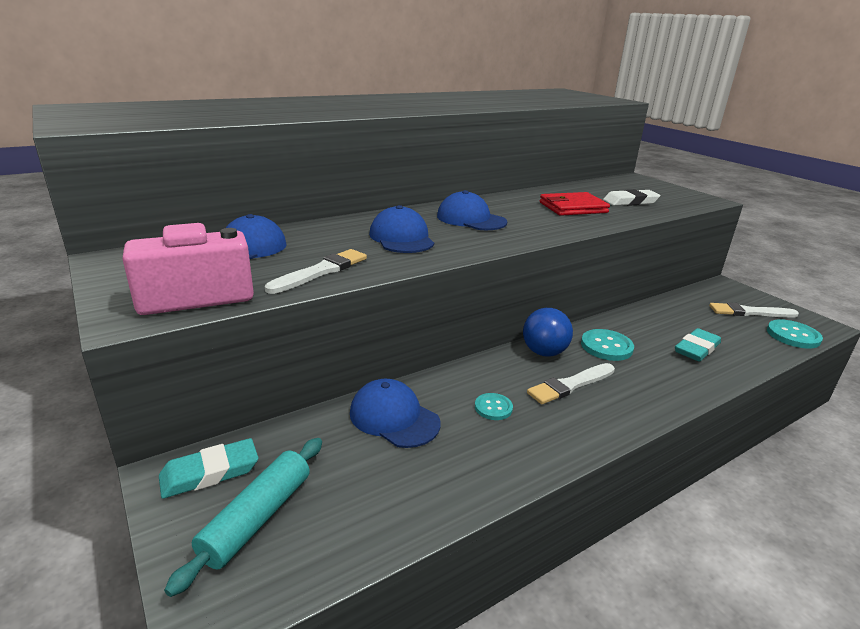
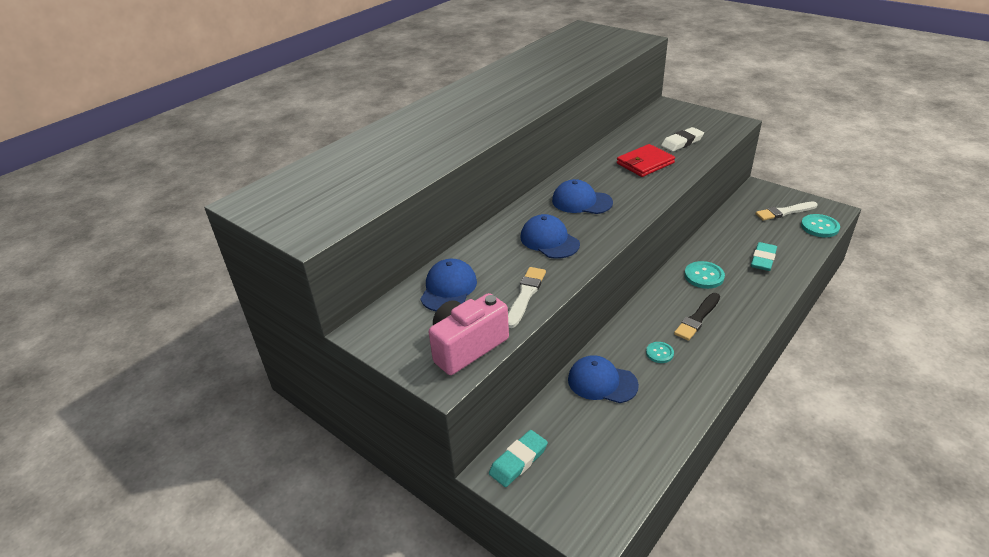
camera: 15 degrees left, 10 degrees up
turquoise rolling pin [164,438,322,597] -> none
blue ball [523,308,573,357] -> none
white brush [527,363,615,404] -> black brush [674,293,720,341]

